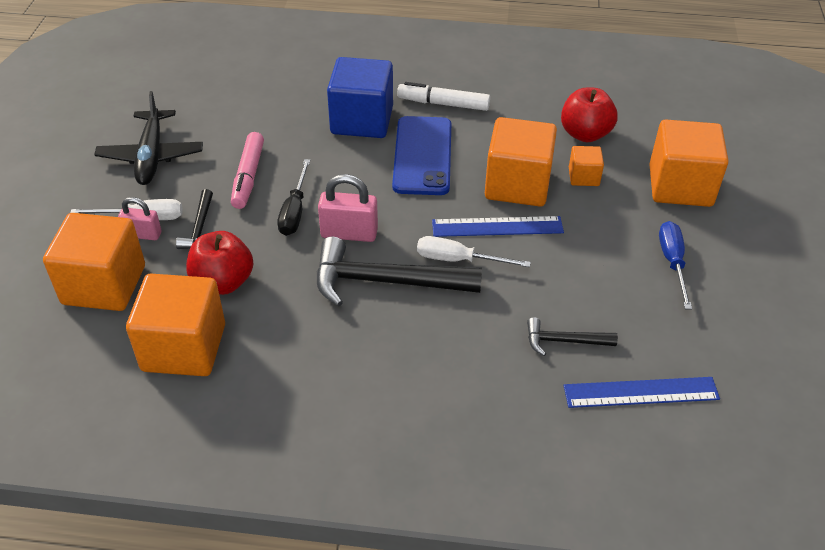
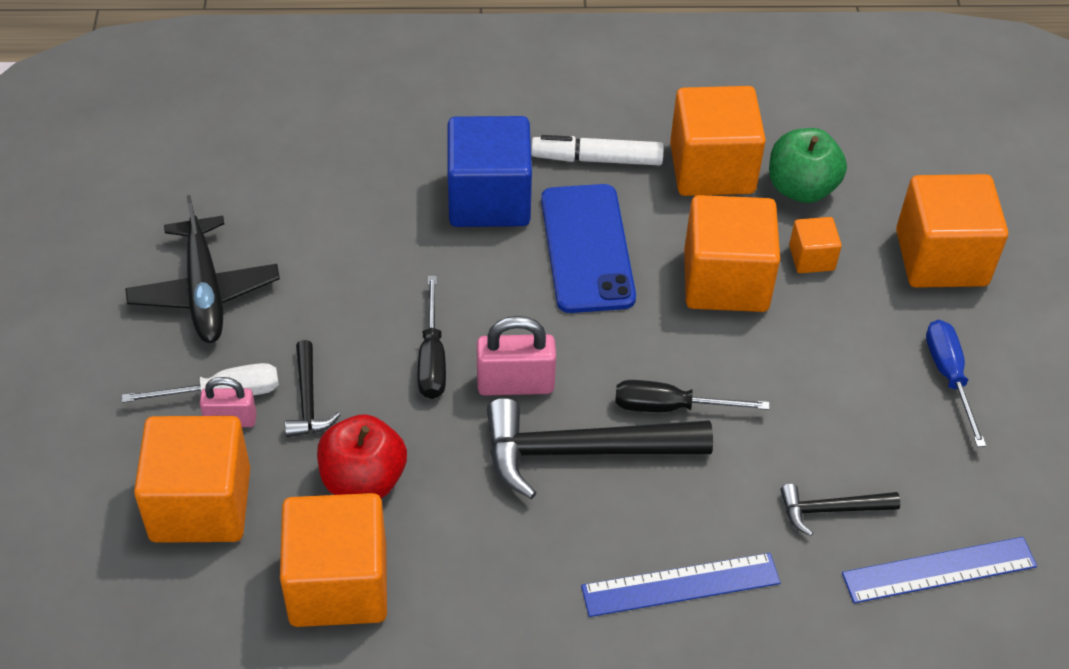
camera: 10 degrees left, 5 degrees up
pink marker [231,132,264,209] -> none
white screwdriver [417,236,531,267] -> black screwdriver [615,380,770,412]
blue ruler [432,216,564,237] -> blue ruler moved to [581,553,780,617]
red apple [561,87,618,142] -> green apple [769,128,847,203]
none -> orange cube [670,86,766,196]

